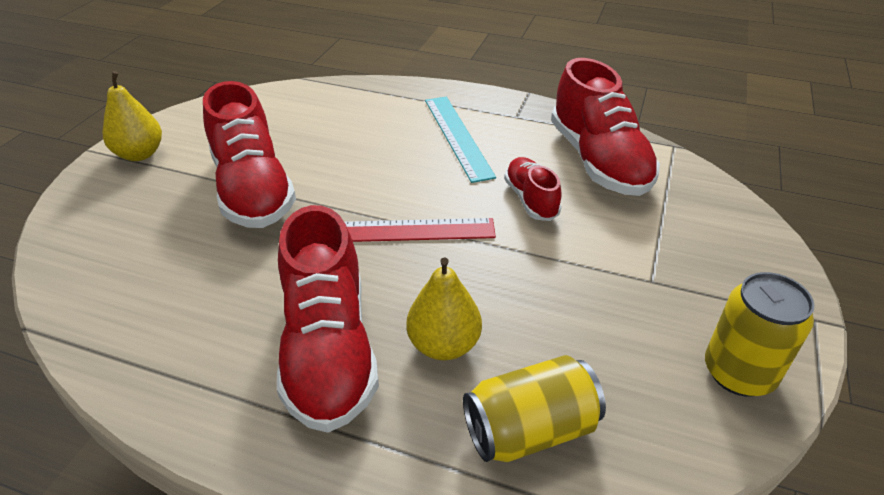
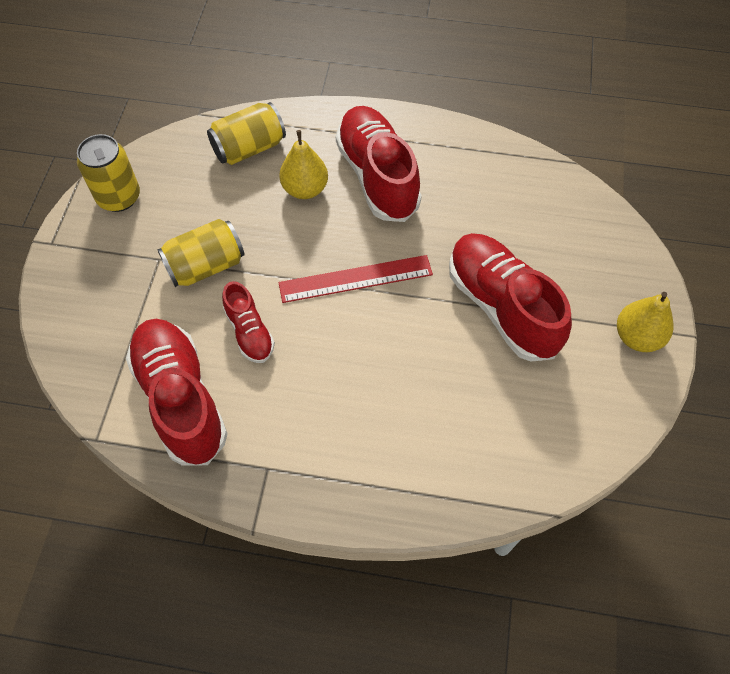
camera: 170 degrees right, 20 degrees up
turquoise ruler [425,97,496,183] -> none
none -> yellow can [157,219,245,287]

